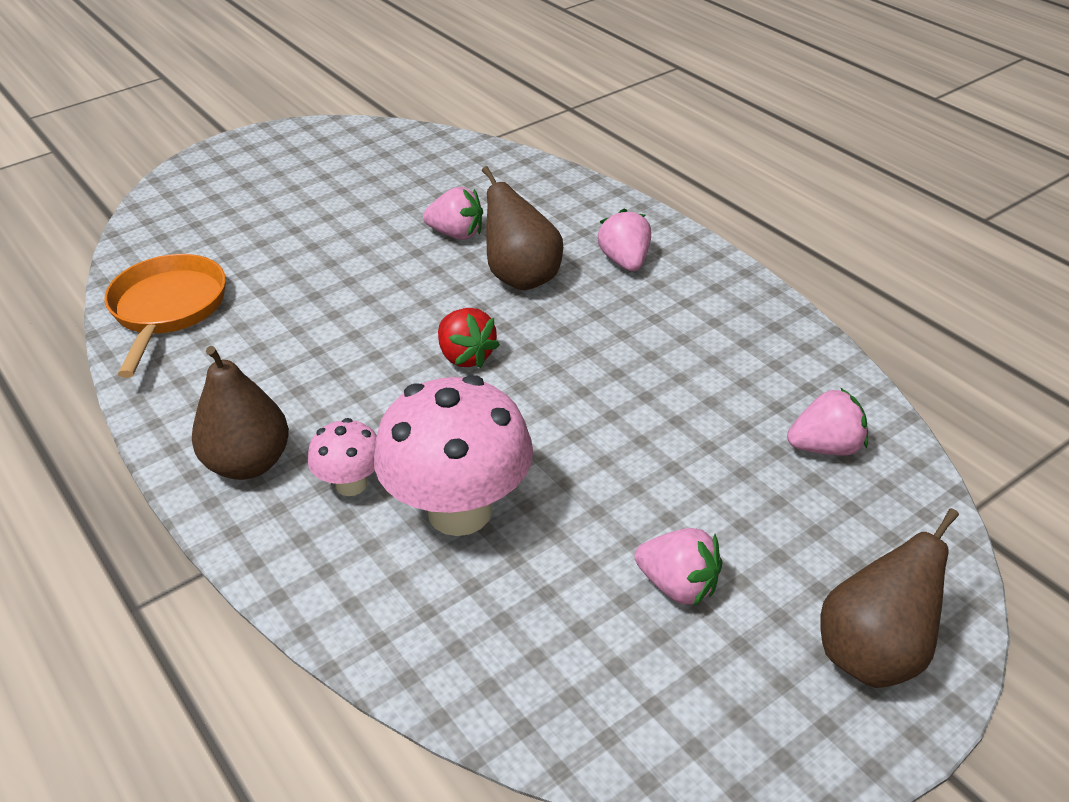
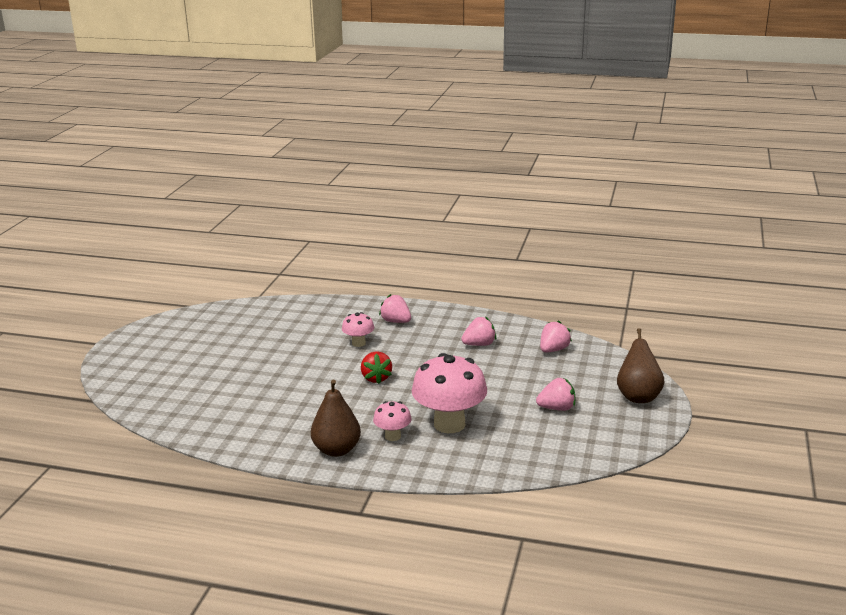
camera: 40 degrees left, 15 degrees down
orange pan [105,254,226,378] -> none
pink strawberry [423,187,483,240] -> pink strawberry moved to [461,317,496,346]
red strawberry [438,308,500,368] -> red strawberry turned 60 degrees clockwise [361,352,392,384]
brown pear [482,166,563,290] -> pink mushroom [342,312,374,347]

